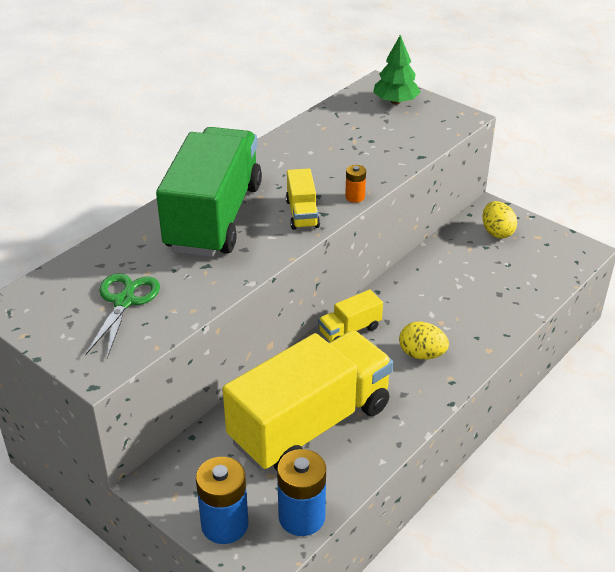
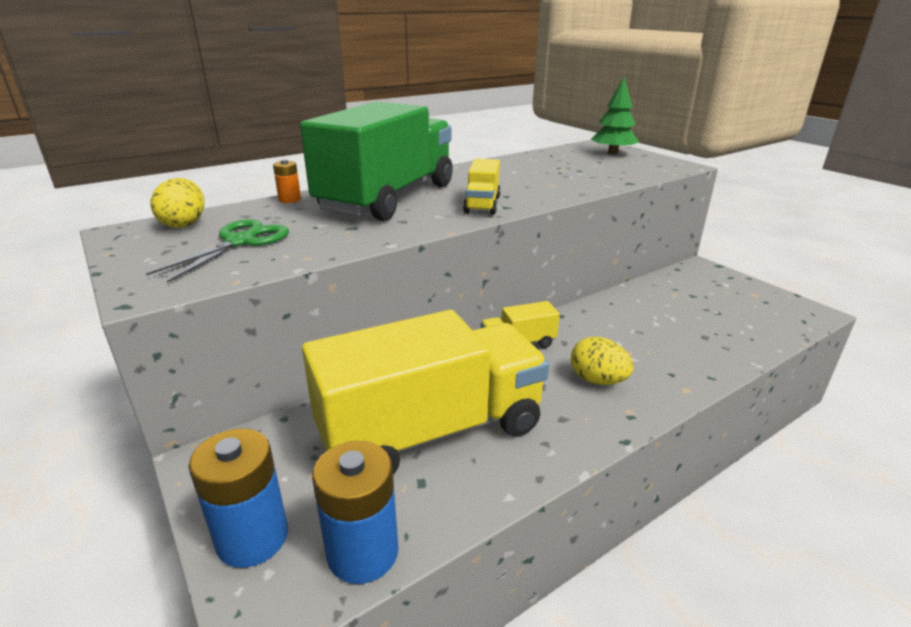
camera: 15 degrees right, 10 degrees down
orange battery [345,165,366,203] -> orange battery moved to [273,160,301,203]
yellow egg [482,201,517,239] -> yellow egg moved to [150,178,204,228]

